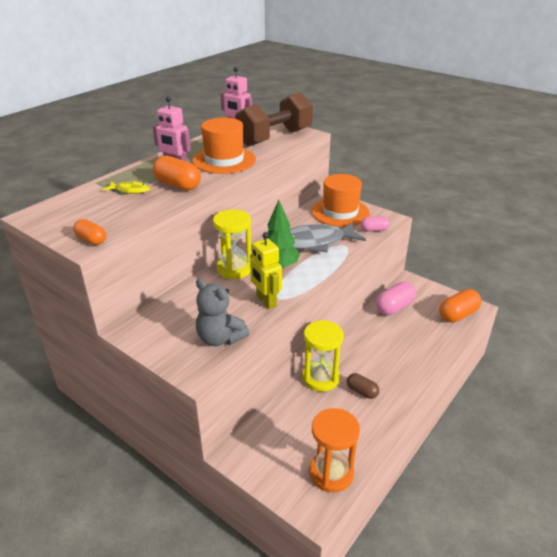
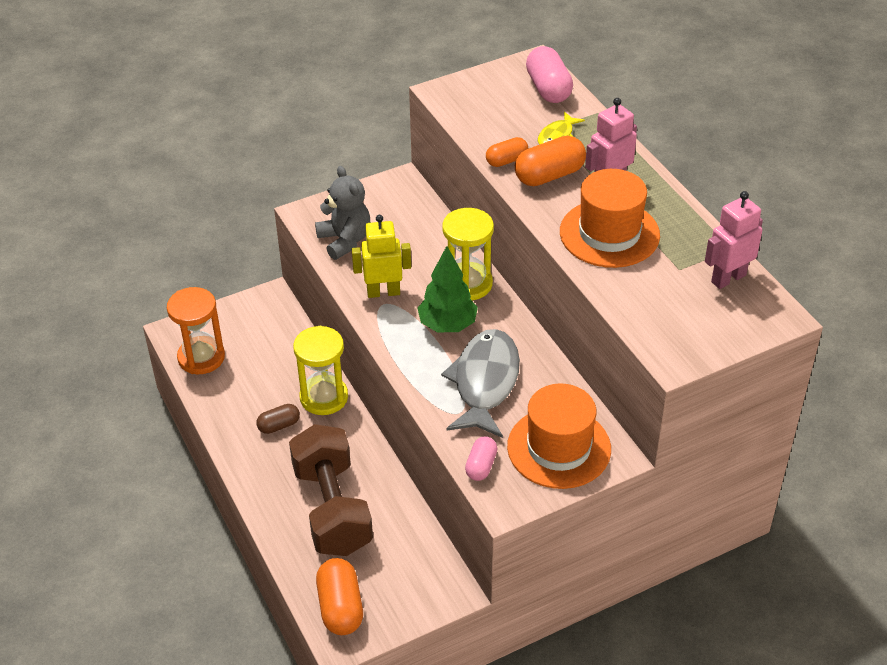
camera: 115 degrees right, 10 degrees up
orange capsule [73,219,106,245] -> orange capsule moved to [486,137,528,167]
grey teddy bear [196,279,249,346] -> grey teddy bear turned 90 degrees clockwise [315,166,370,260]
brown dumbbell [235,92,313,147] -> brown dumbbell moved to [289,424,373,556]
pink capsule [376,282,416,315] -> pink capsule moved to [526,46,573,103]

